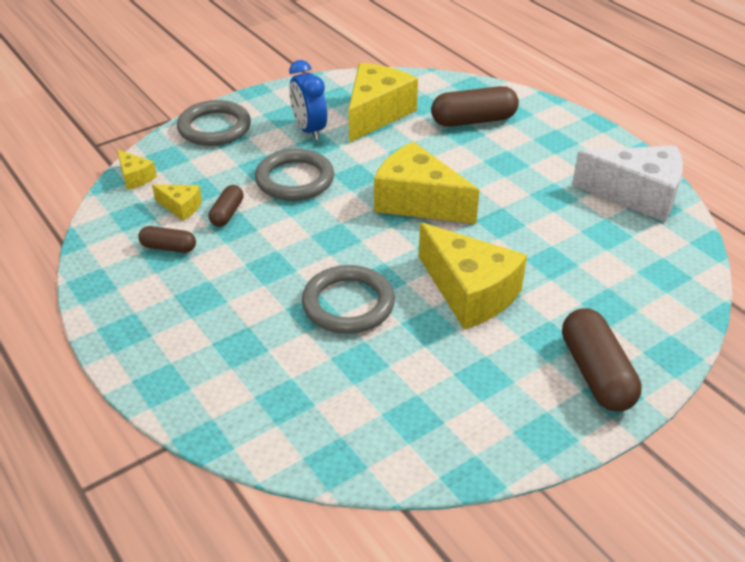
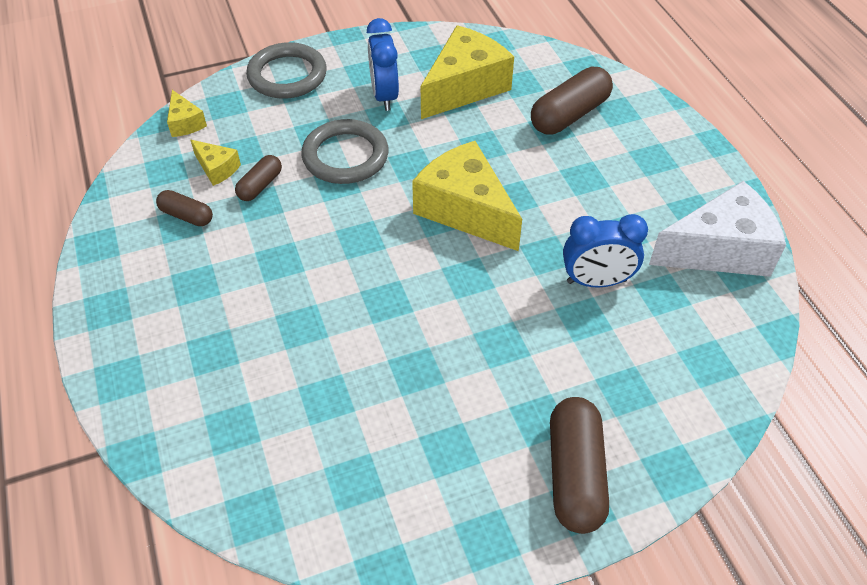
camera: 15 degrees right, 10 degrees up
grey ring [302,265,395,334] -> none
yellow cheese [419,223,527,329] -> none
brown capsule [431,86,519,127] -> brown capsule turned 45 degrees counterclockwise [531,67,613,135]
white cheese [572,145,683,222] -> white cheese turned 45 degrees counterclockwise [649,181,786,277]
none -> blue clock [563,214,648,287]

